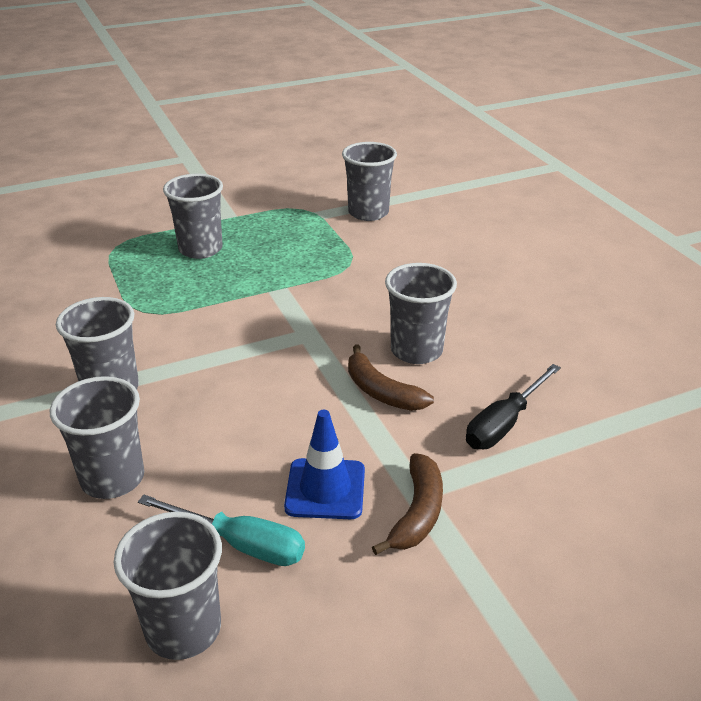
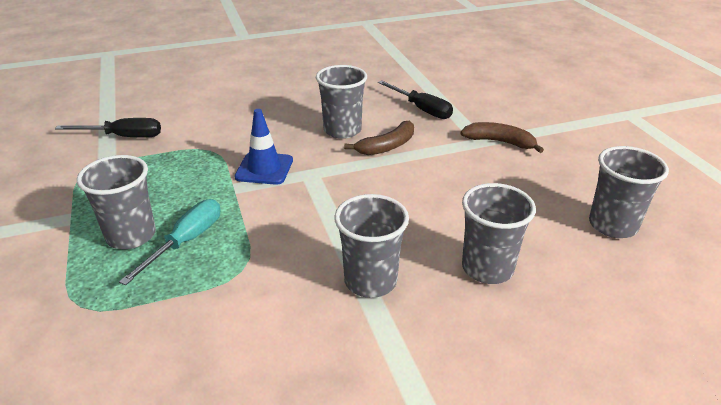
camera: 85 degrees left, 0 degrees up
turquoise screwdriver [138,495,305,566] -> turquoise screwdriver moved to [119,199,221,285]
blue traffic cone [284,410,365,519] -> blue traffic cone moved to [235,109,293,185]
grey cup [342,142,397,221] -> black screwdriver [55,118,161,137]

